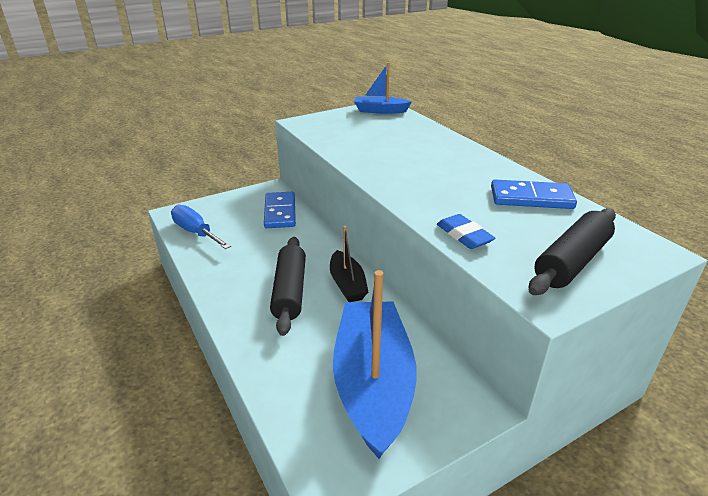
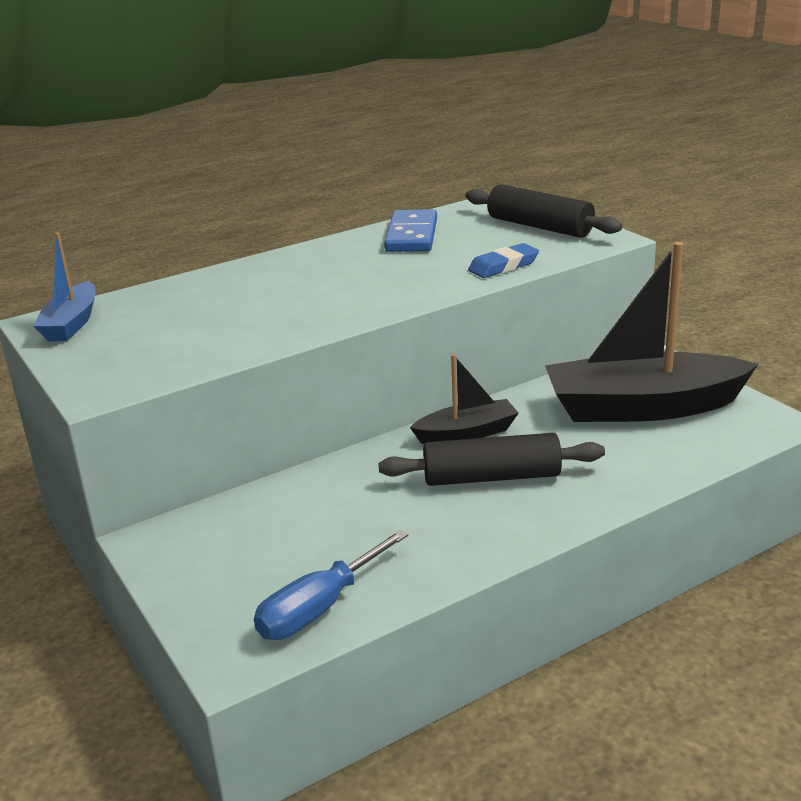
camera: 90 degrees left, 5 degrees down
blue domino [264,192,296,228] -> none
blue boat [333,270,417,459] -> black boat [545,242,758,422]

